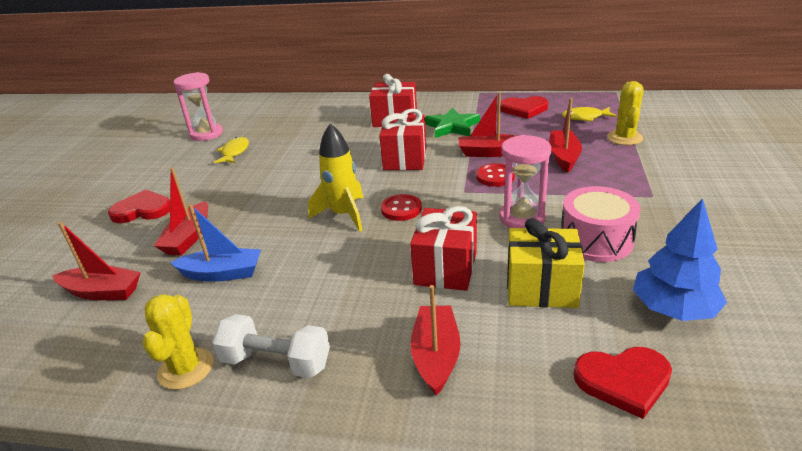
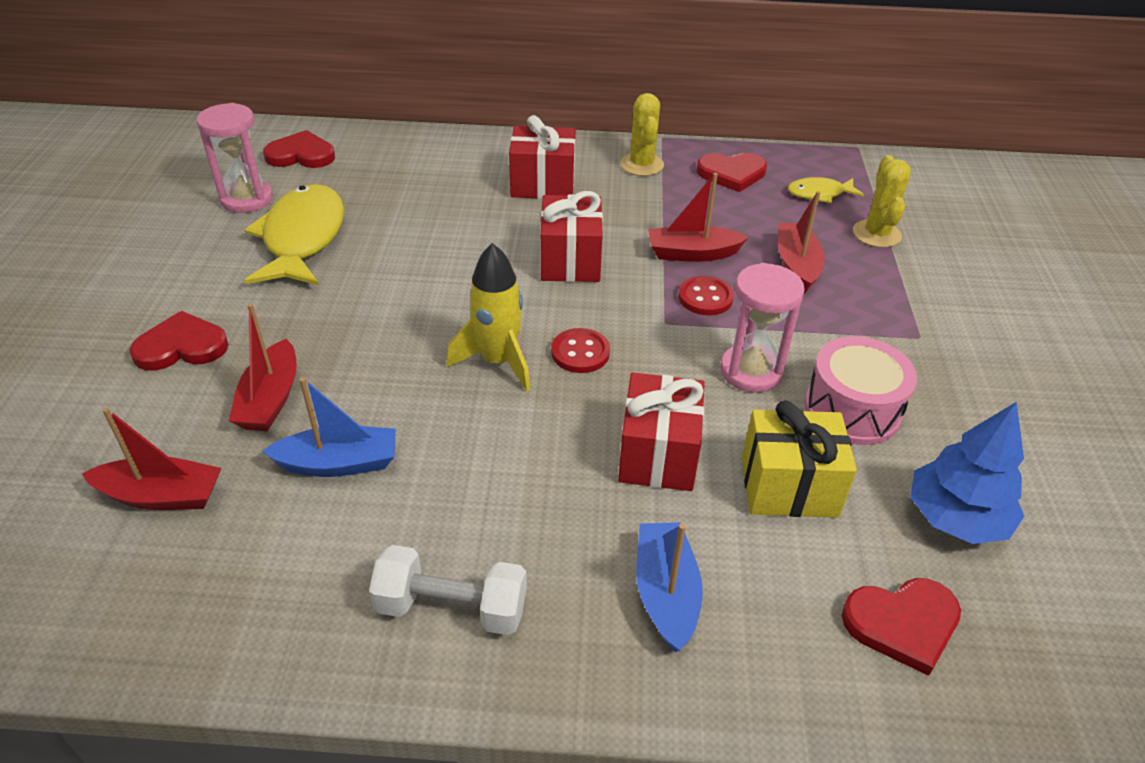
camera: 10 degrees left, 10 degrees up
yellow cactus [143,294,214,390] -> yellow cactus moved to [620,93,664,176]
yellow fish [214,137,249,163] -> yellow fish [244,184,344,285], size x2.01
red boat [410,285,460,396] -> blue boat [636,522,703,652]
green star [425,108,480,138] -> none
none -> red heart [263,130,335,168]

